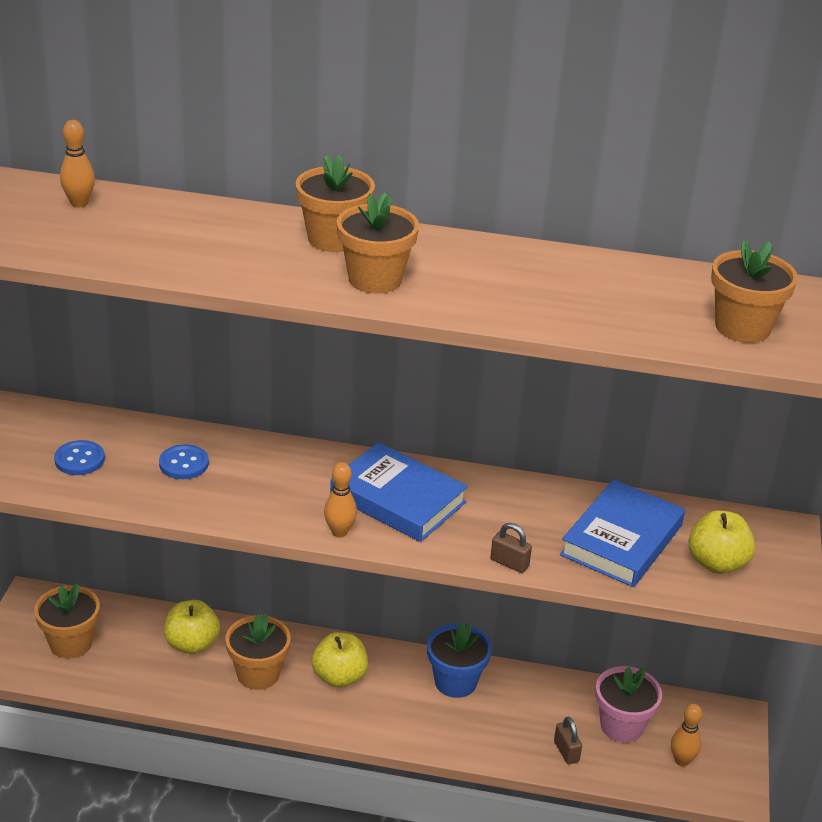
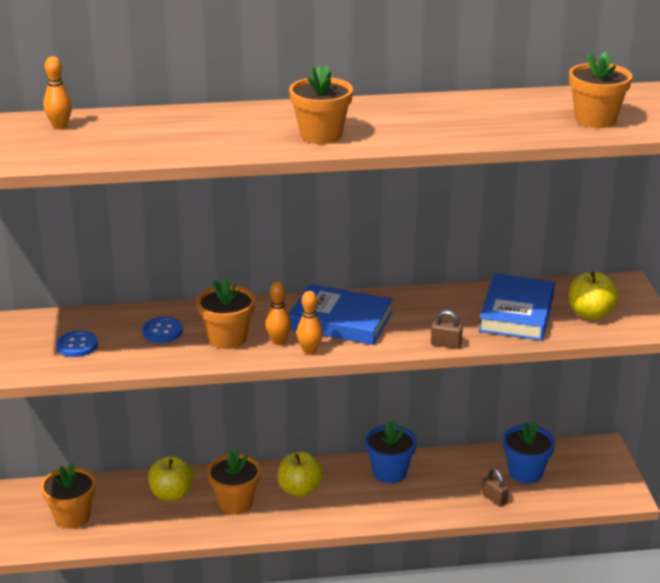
camera: 15 degrees left, 5 degrees down
orange flower pot [296,155,375,252] -> orange flower pot moved to [197,278,255,349]
pink flower pot [595,666,662,743] -> blue flower pot [503,421,555,483]
orange bowling pin [671,704,702,767] -> orange bowling pin moved to [265,282,291,345]

